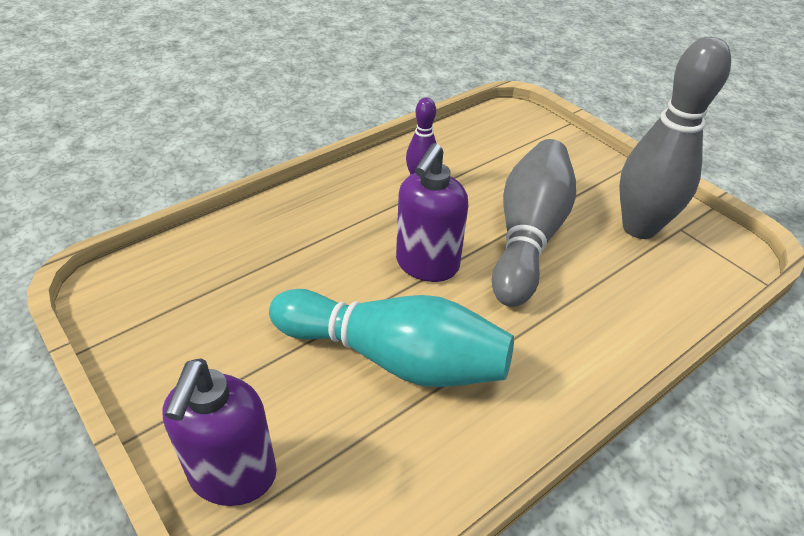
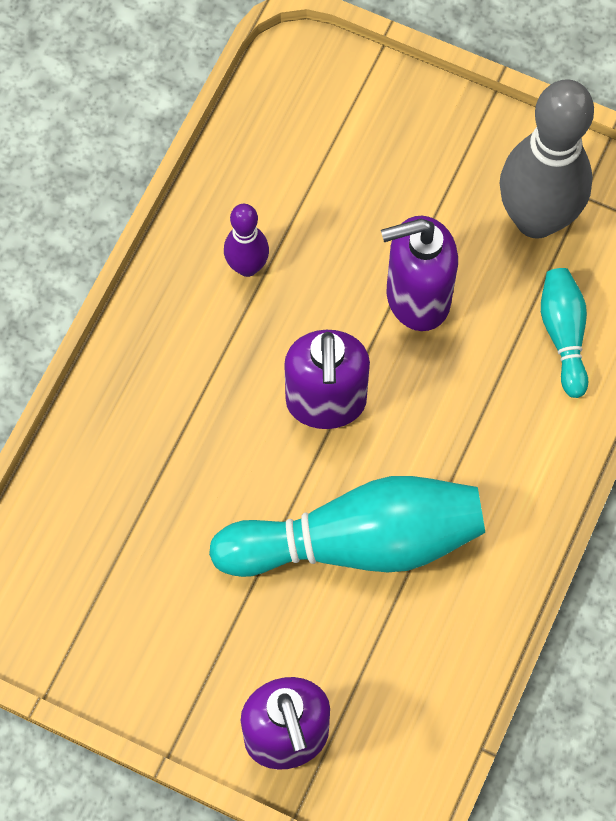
camera: 25 degrees left, 25 degrees up
grey bowling pin [492,139,576,307] -> purple soap dispenser [381,216,458,331]
none -> turquoise bowling pin [541,268,588,398]

